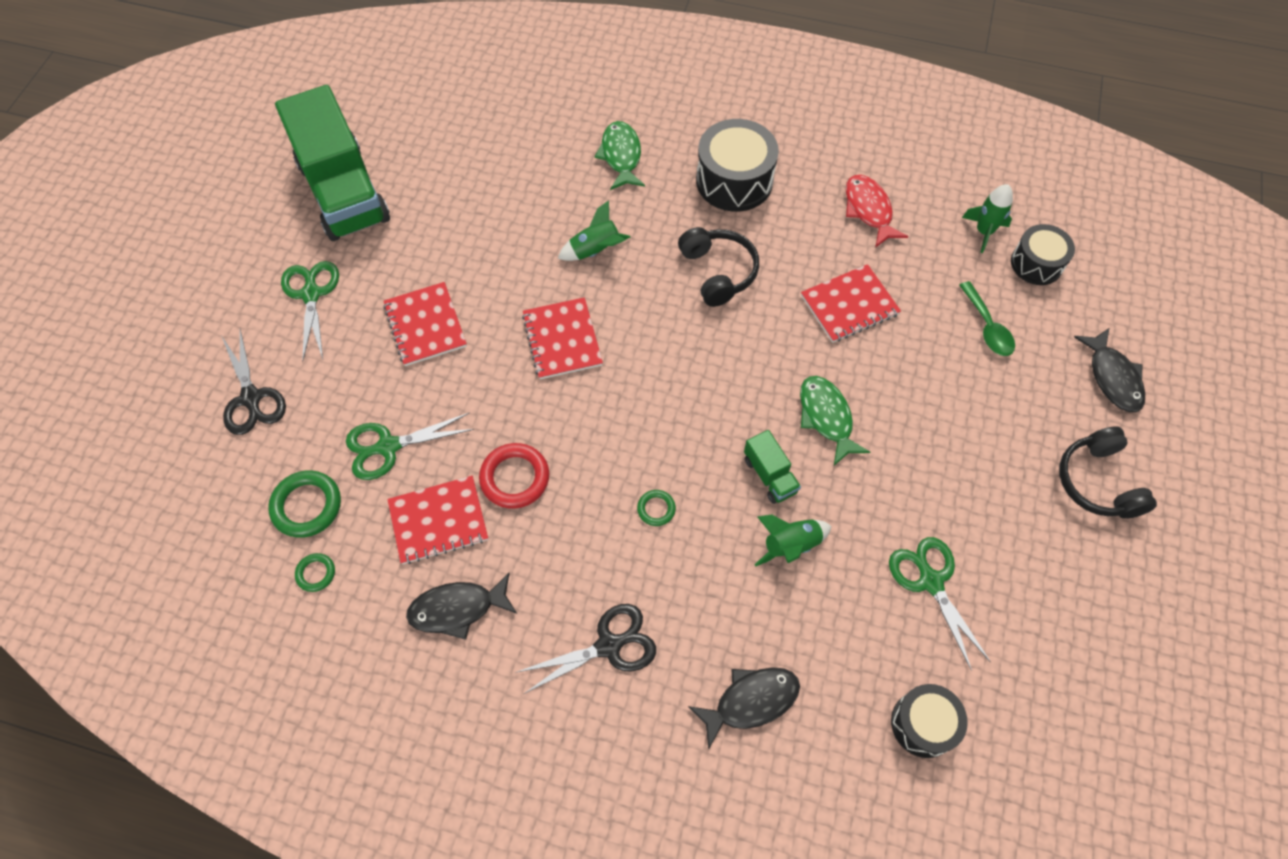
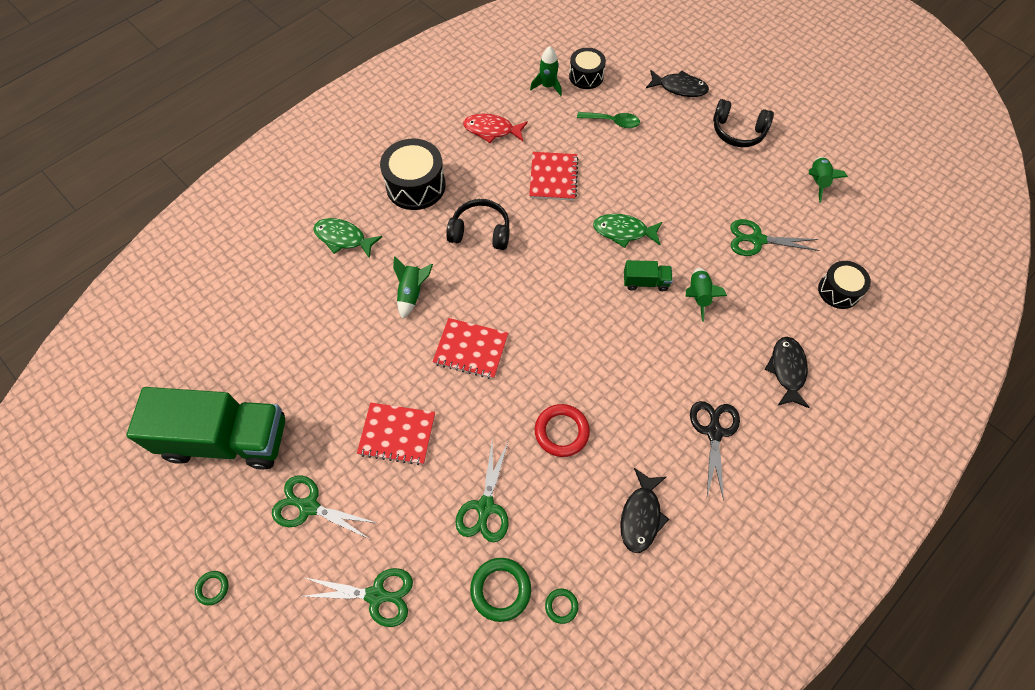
camera: 60 degrees left, 0 degrees up
black scissors [221,329,286,435] -> green scissors [299,568,413,627]
red notebook [387,476,488,564] -> none
green ring [637,490,676,526] -> green ring moved to [195,571,229,605]
none -> green rocket [809,157,848,202]

